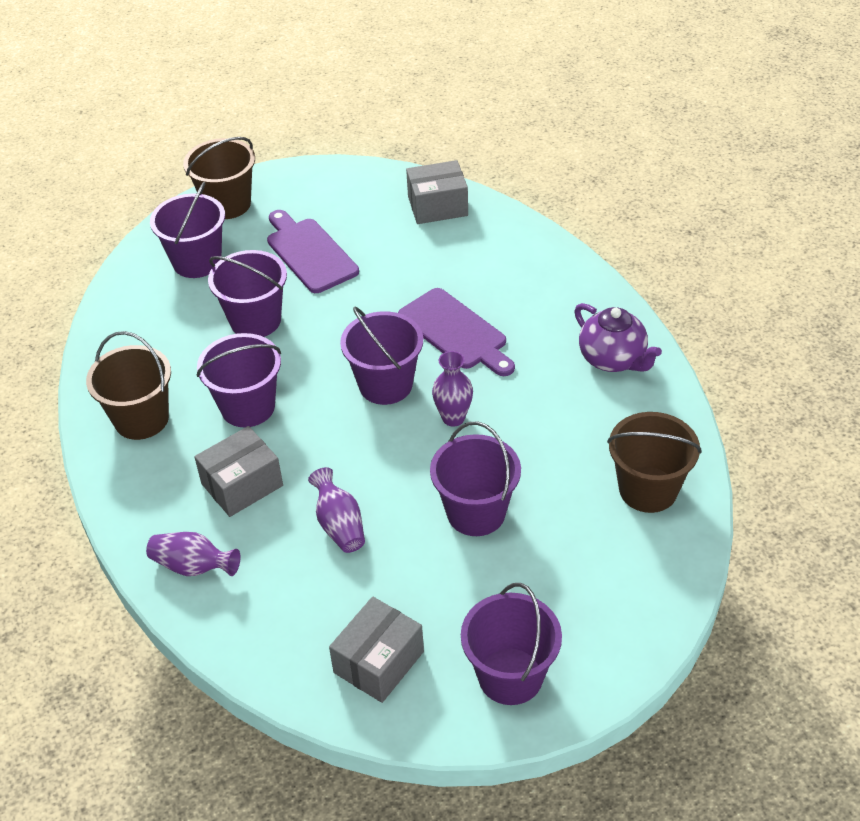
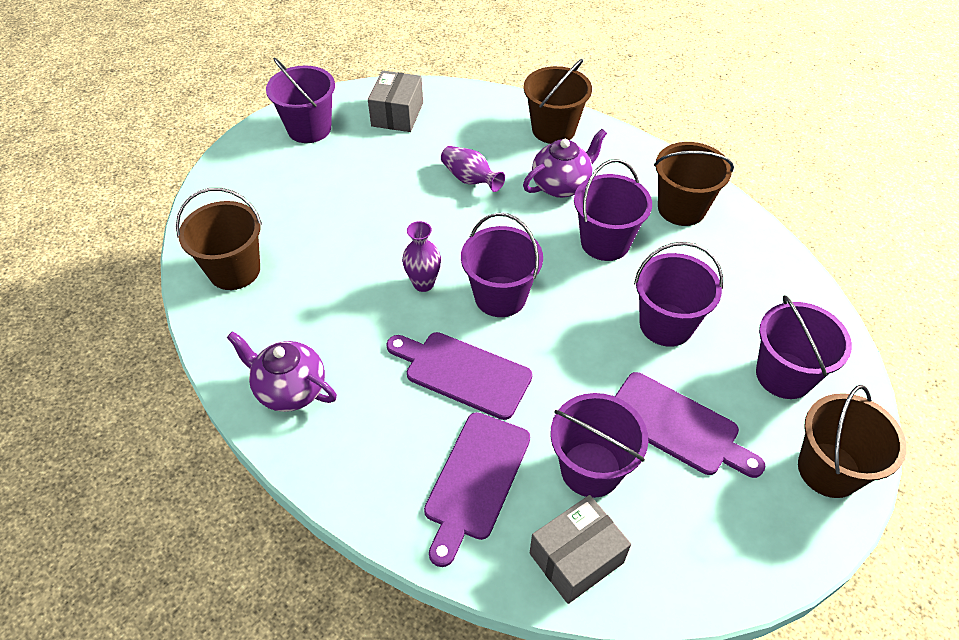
camera: 155 degrees right, 5 degrees up
purple vase [146,532,240,576] -> brown bucket [524,59,592,144]
grey box [194,426,283,517] -> purple teapot [523,129,607,198]
purple bucket [430,421,521,536] -> purple bucket moved to [550,393,648,498]
none -> purple cutting board [424,412,530,567]

